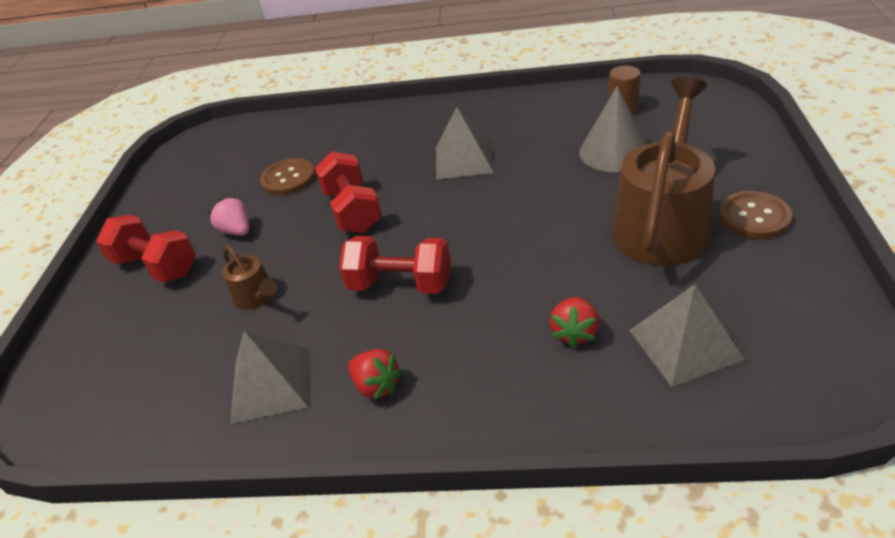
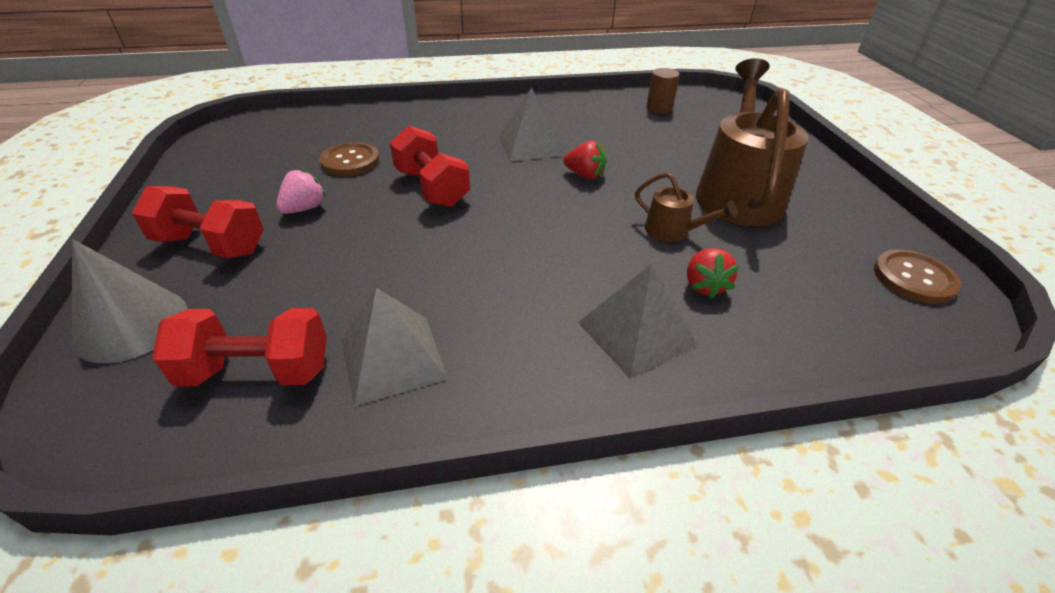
camera: 20 degrees left, 0 degrees up
pink strawberry [208,196,249,236] -> pink strawberry turned 90 degrees clockwise [276,168,326,214]
brown watering can [222,246,277,310] -> brown watering can moved to [635,172,737,242]
red dumbbell [339,236,451,294] -> red dumbbell moved to [152,308,327,387]
red strawberry [348,349,403,400] -> red strawberry moved to [563,141,606,179]
grey cone [579,86,647,172] -> grey cone moved to [72,239,187,363]
grey pyramid [629,284,745,387] -> grey pyramid moved to [578,264,697,379]
brown button [719,191,792,239] -> brown button moved to [874,249,961,304]

